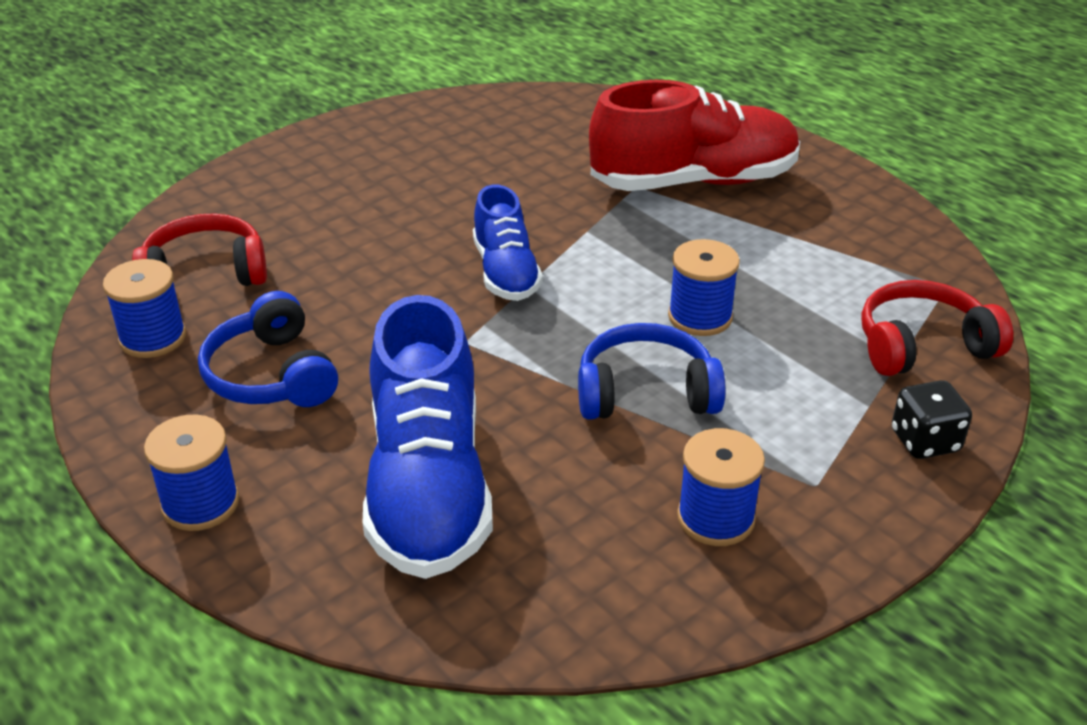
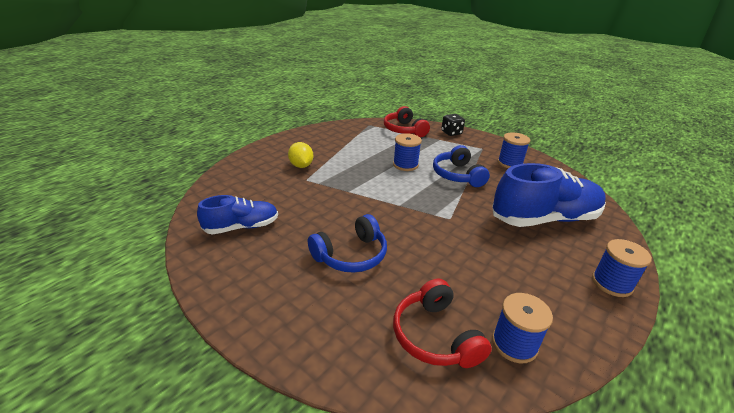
camera: 100 degrees left, 5 degrees down
blue headphones [198,291,338,407] -> blue headphones moved to [308,214,387,273]
blue shoe [473,185,543,301] -> blue shoe moved to [197,195,278,234]
red shoe [589,80,800,191] -> yellow lemon [288,142,313,168]

